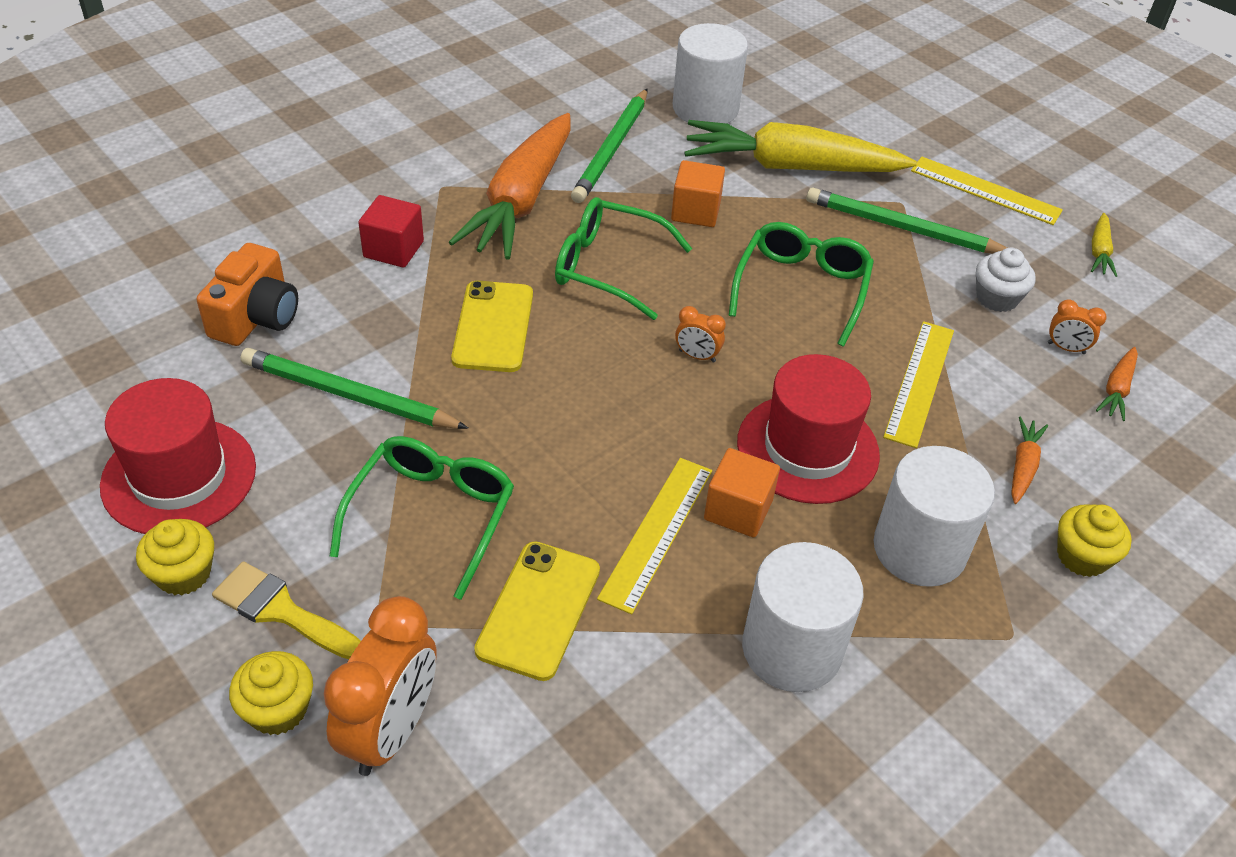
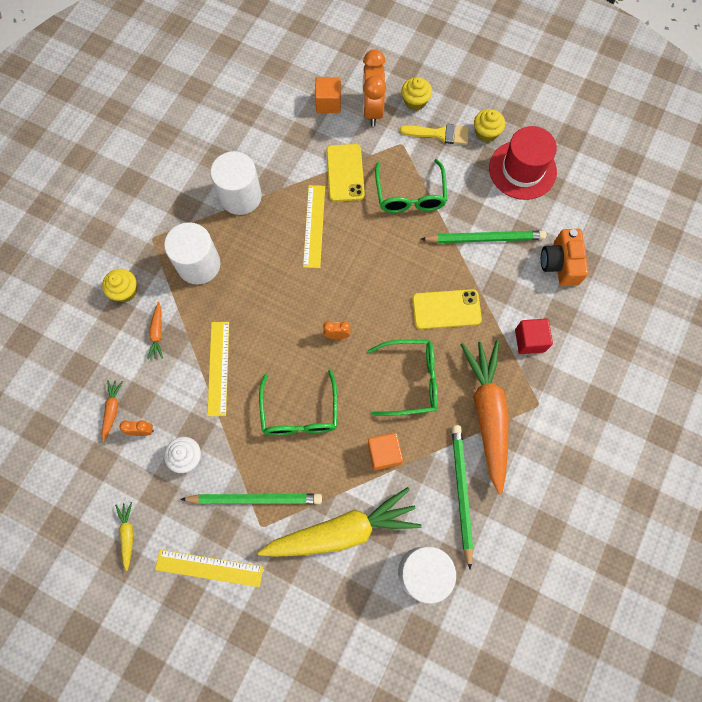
camera: 160 degrees right, 25 degrees up
yellow phone [451,281,533,372] -> yellow phone turned 75 degrees counterclockwise [412,289,482,329]
orange cube [704,448,780,538] -> orange cube moved to [315,77,341,113]
red hat [737,354,880,504] -> none

